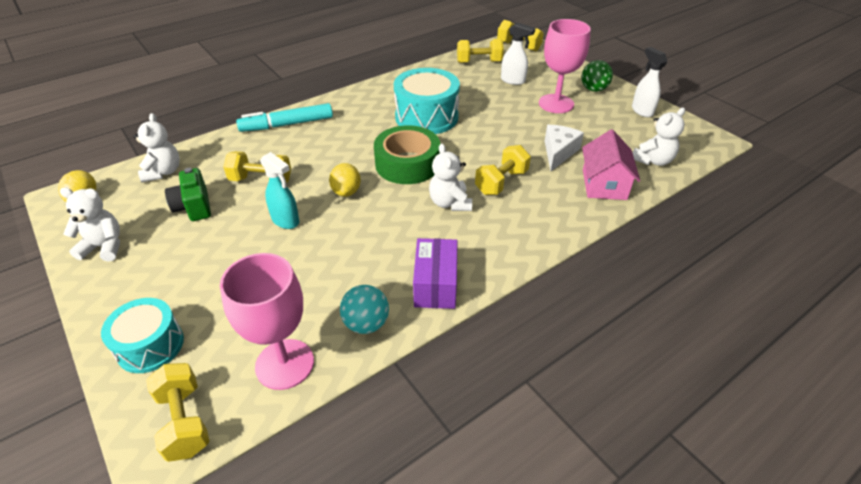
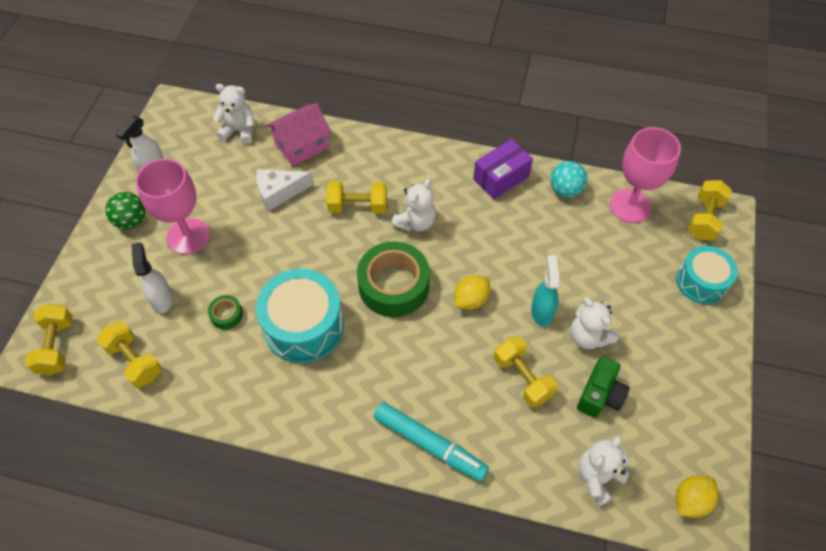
camera: 130 degrees left, 15 degrees up
white teddy bear [60,187,120,262] -> white teddy bear moved to [571,297,618,349]
none -> green tape [208,295,243,330]

